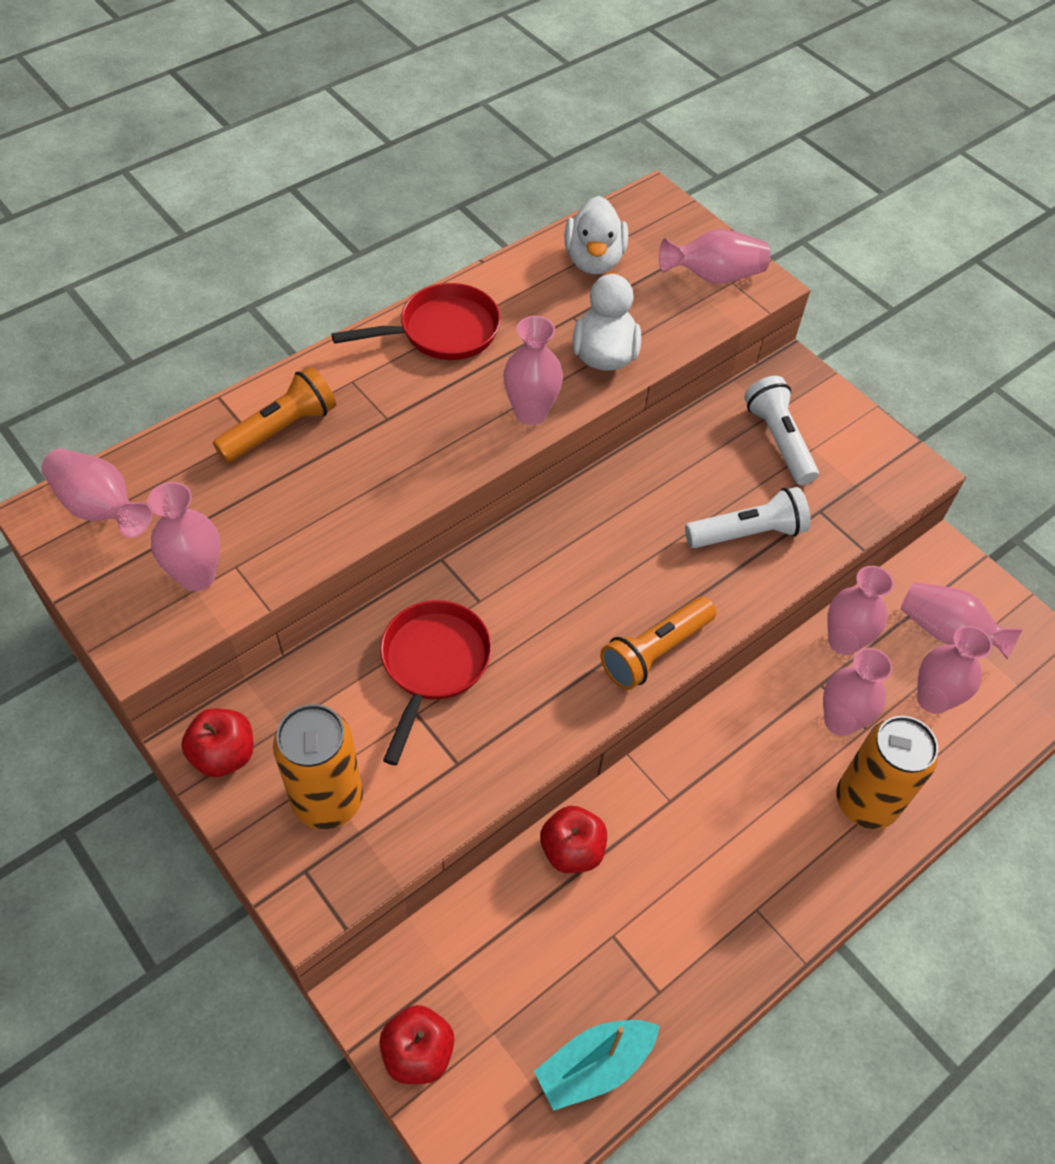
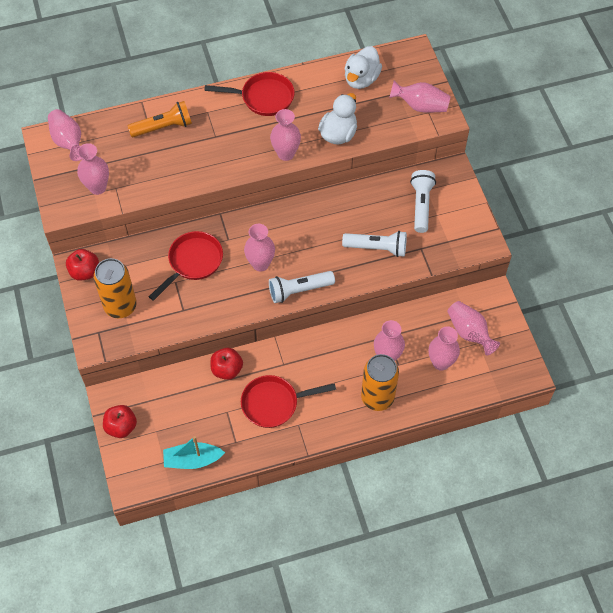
camera: 25 degrees right, 5 degrees up
orange flashlight [600,597,716,690] -> white flashlight [269,271,335,303]
pink vase [827,566,894,655] -> pink vase moved to [244,224,275,271]
none -> red pan [241,375,336,428]

